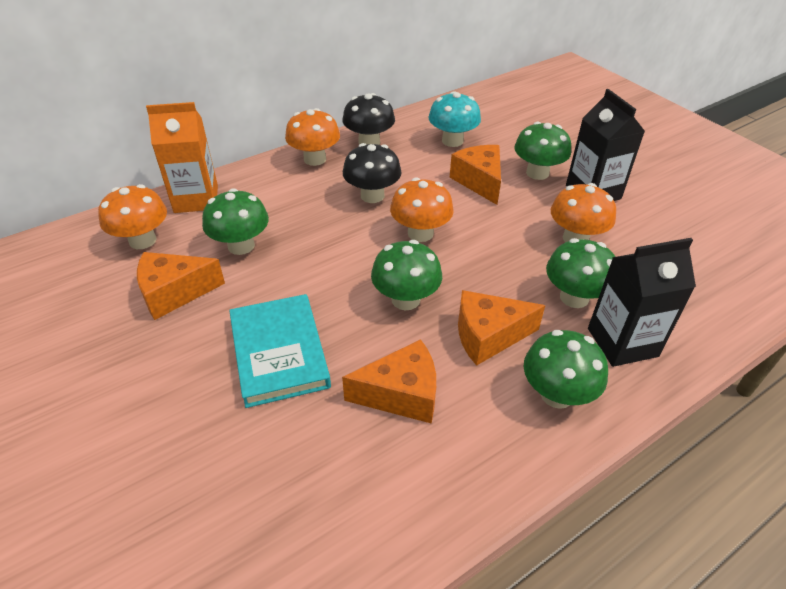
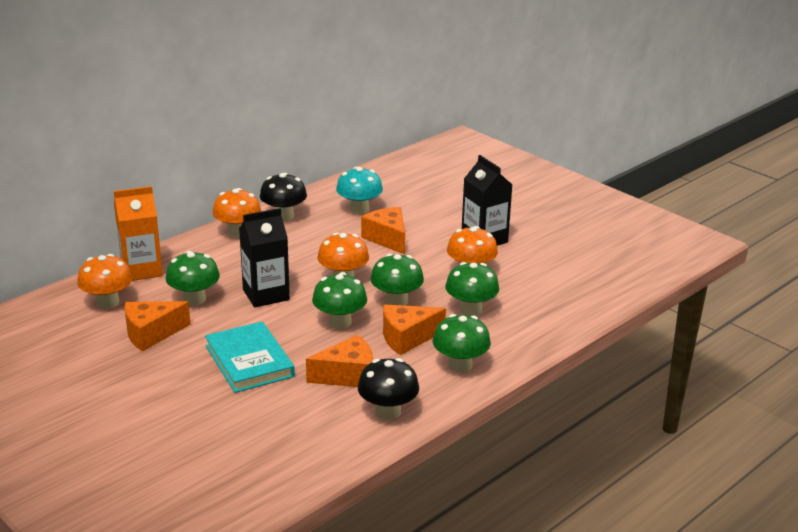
camera: 10 degrees left, 15 degrees down
black mushroom [343,143,402,203] -> black mushroom moved to [358,358,419,420]
green mushroom [514,122,571,180] -> green mushroom moved to [370,254,424,306]
black carton [588,238,696,367] -> black carton moved to [239,208,290,307]

